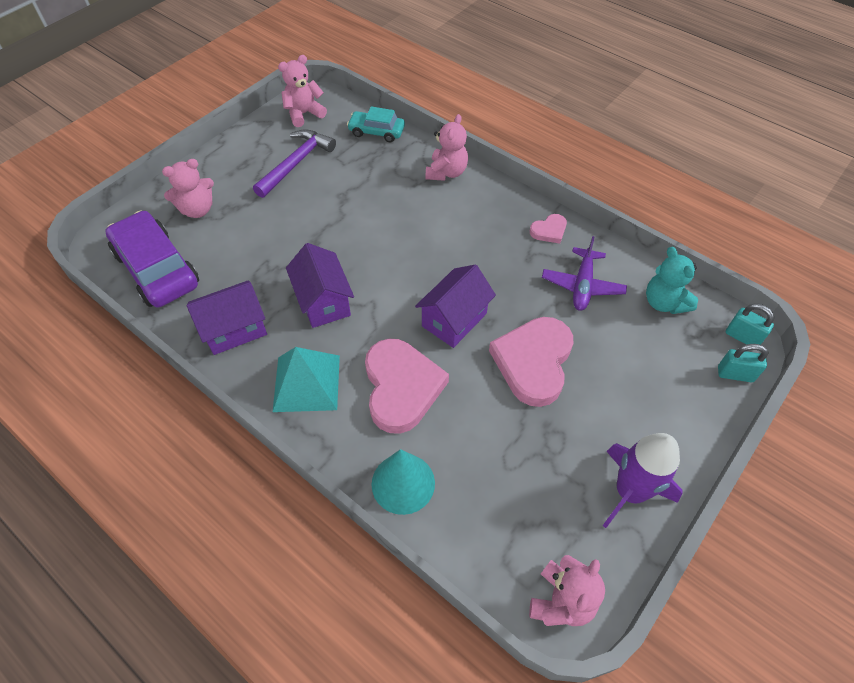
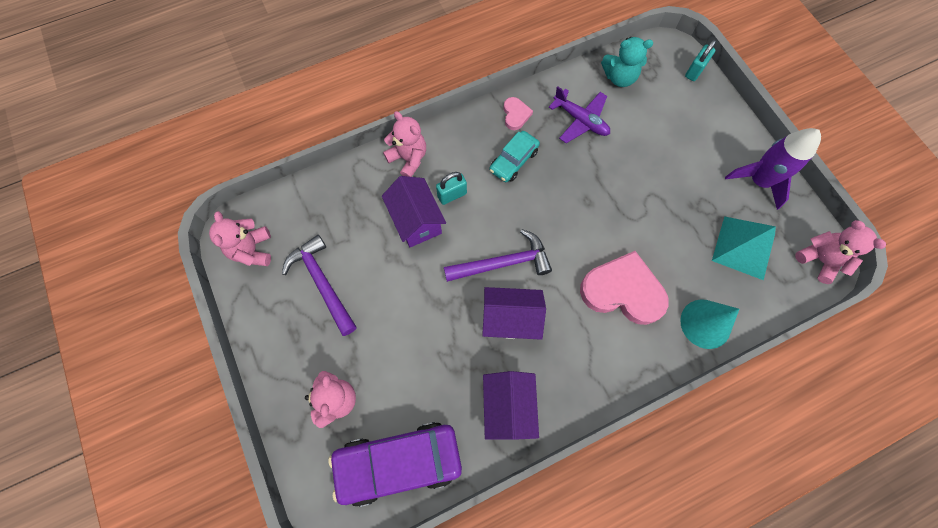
camera: 65 degrees left, 15 degrees up
turquoise pyramid [273,347,340,412] -> turquoise pyramid moved to [712,216,776,280]
turquoise car [347,106,405,142] -> turquoise car moved to [490,131,540,182]
purple house [415,264,496,348] -> purple house moved to [382,176,446,247]
pink heart [489,317,574,407] -> none
turquoise padlock [726,304,774,345] -> turquoise padlock moved to [436,172,467,205]
none -> purple hammer [444,229,552,282]

